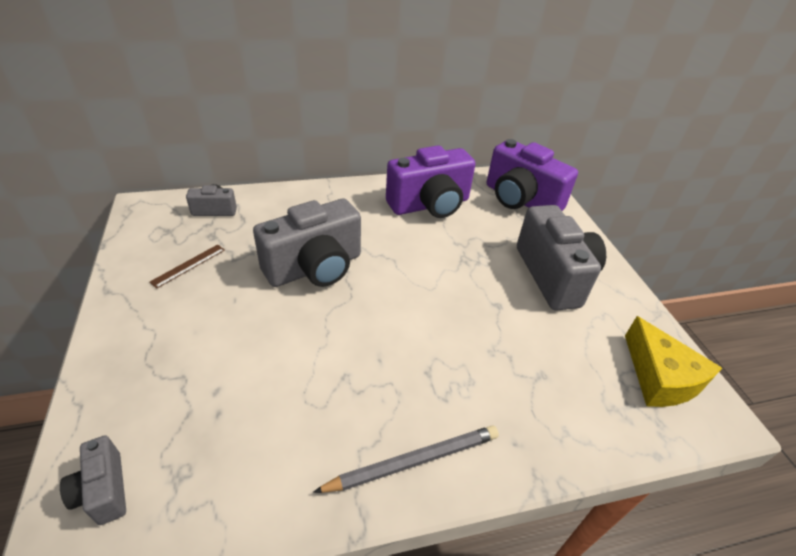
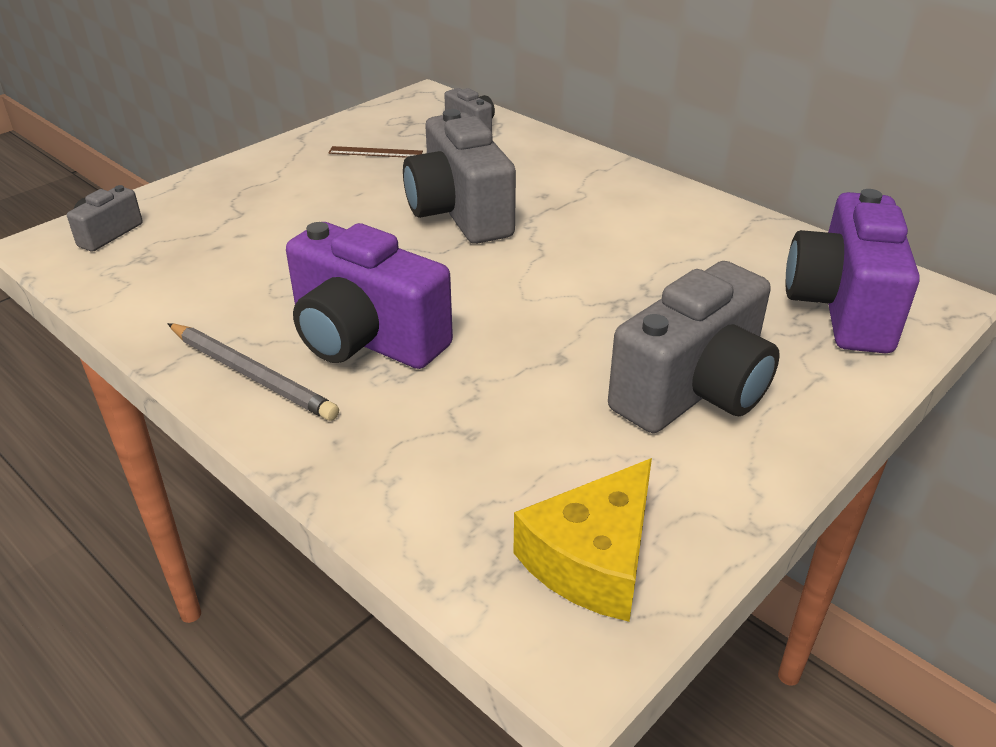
camera: 60 degrees right, 5 degrees down
grey camera [253,199,361,287] -> grey camera turned 45 degrees clockwise [403,109,516,244]
purple camera [386,146,475,218] -> purple camera moved to [286,222,453,369]

